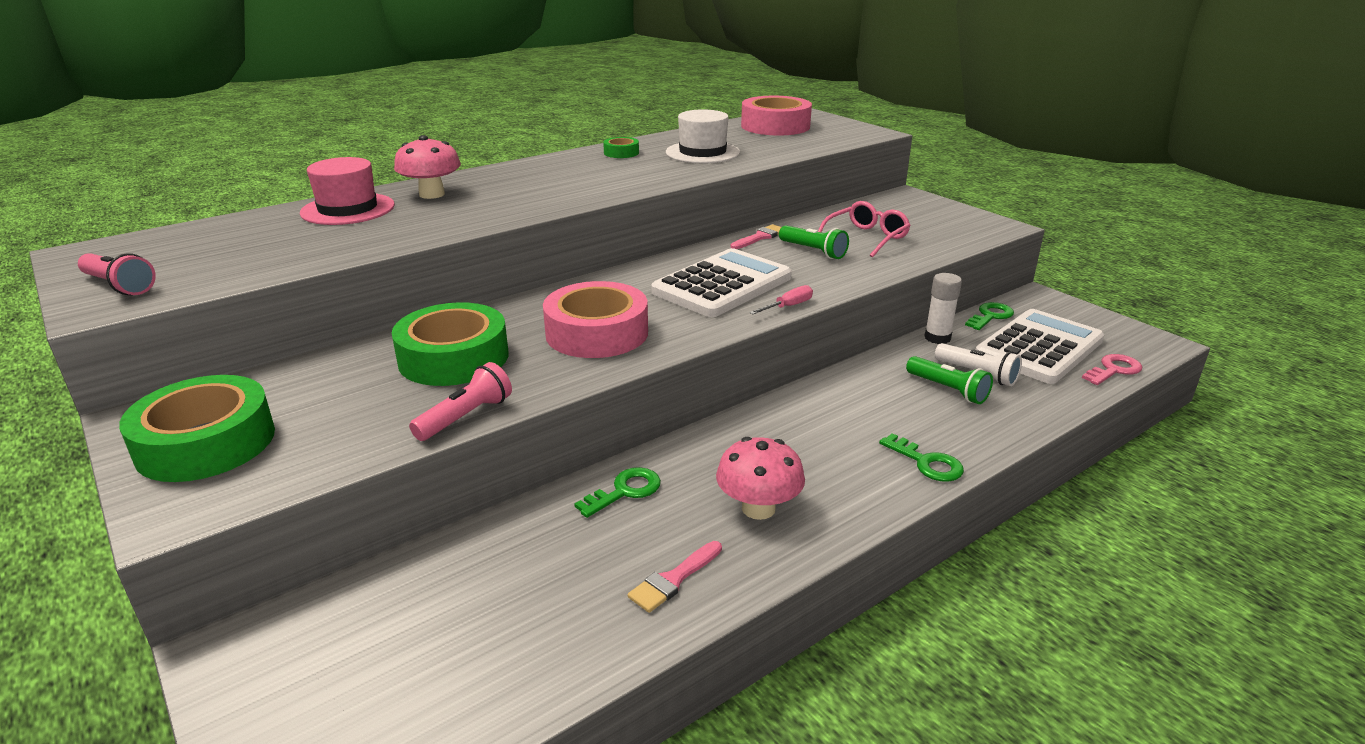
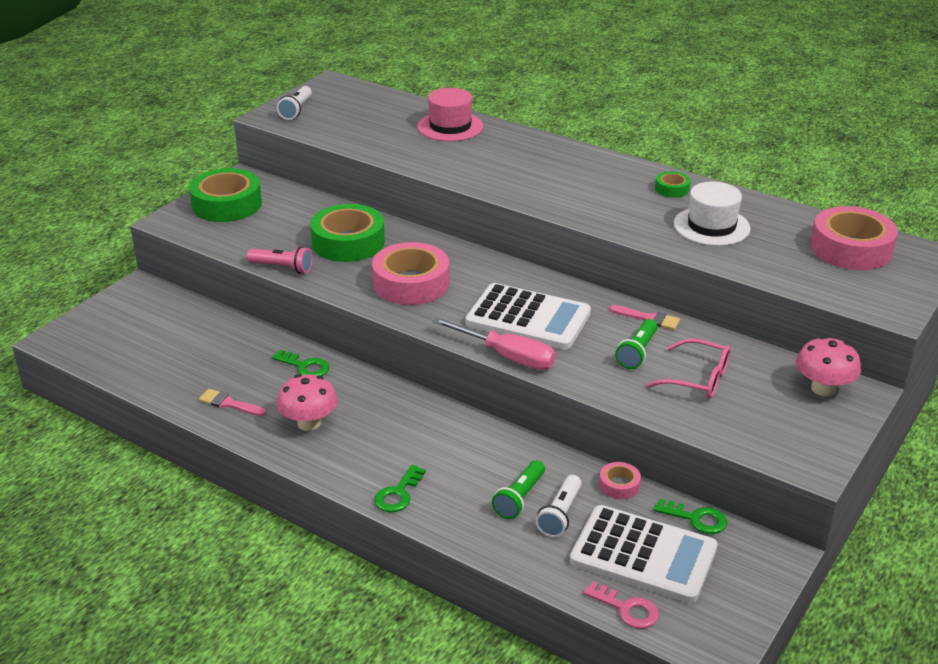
camera: 70 degrees right, 5 degrees up
pink flashlight [78,253,156,295] -> white flashlight [277,86,312,120]
pink mushroom [394,135,461,199] -> pink mushroom moved to [796,336,861,396]
pink screwdriver [749,285,813,314] -> pink screwdriver [432,317,556,370], size x1.94
white glue stick [924,273,962,344] -> pink tape [599,462,641,499]

